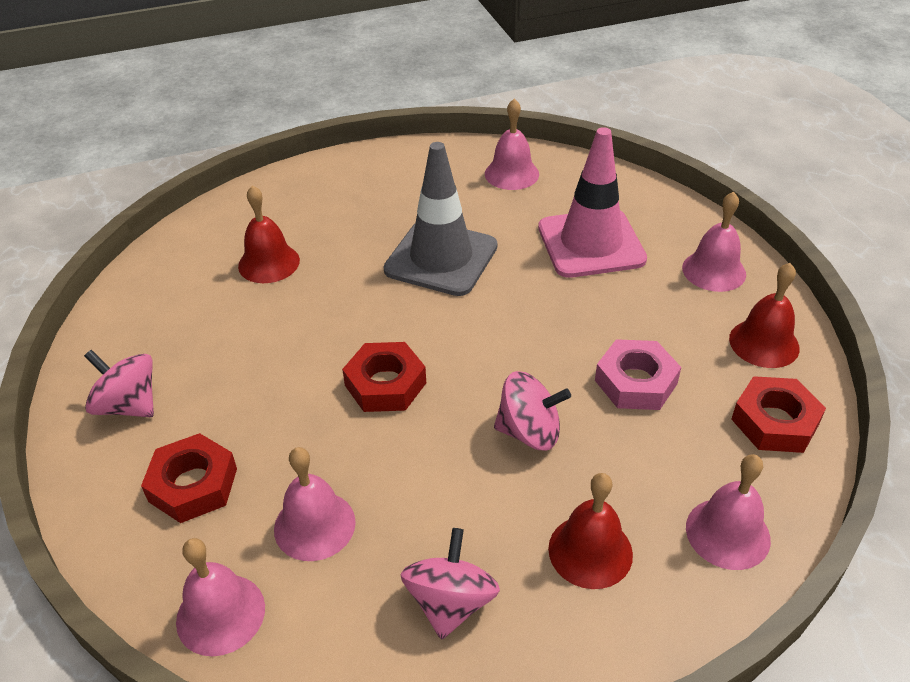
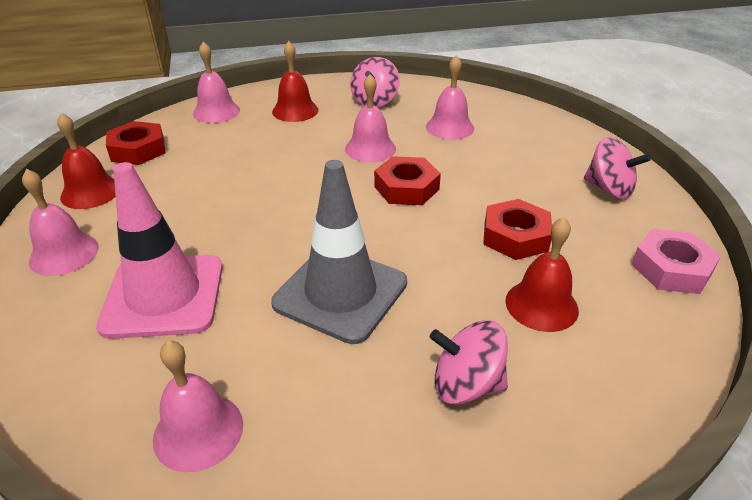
camera: 175 degrees left, 5 degrees down
red nut [141,433,237,523] -> red nut moved to [483,199,552,260]
pink bell [176,538,265,656] -> pink bell moved to [345,74,396,162]
pink spinning top [494,371,571,450] -> pink spinning top moved to [430,320,508,405]
pink nut [595,339,681,410] -> pink nut moved to [631,229,721,294]

